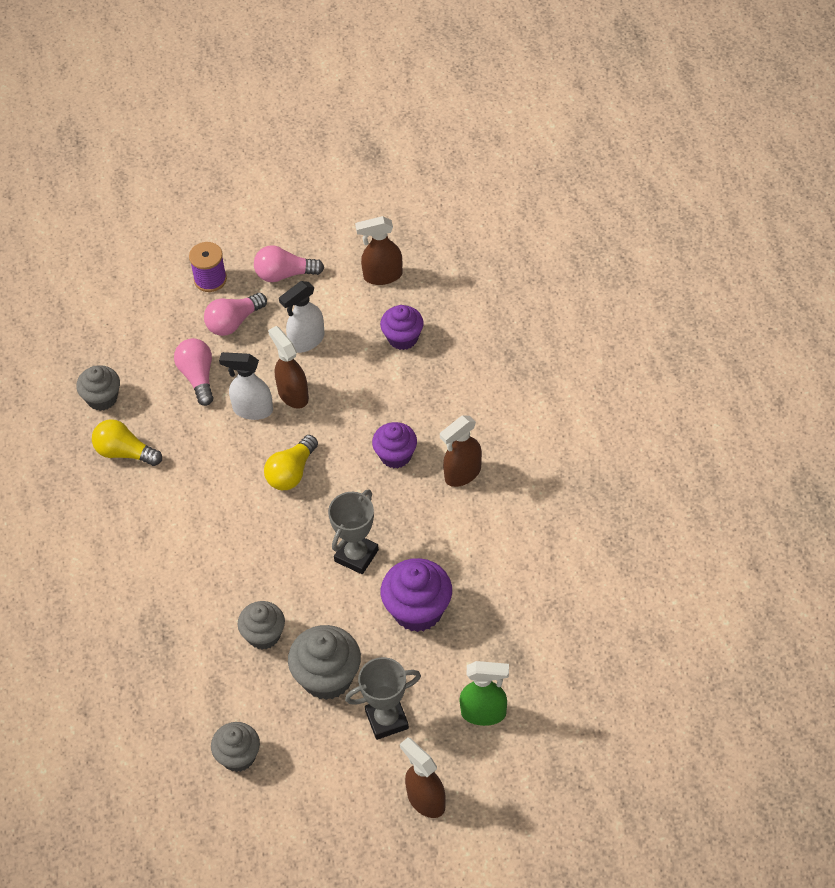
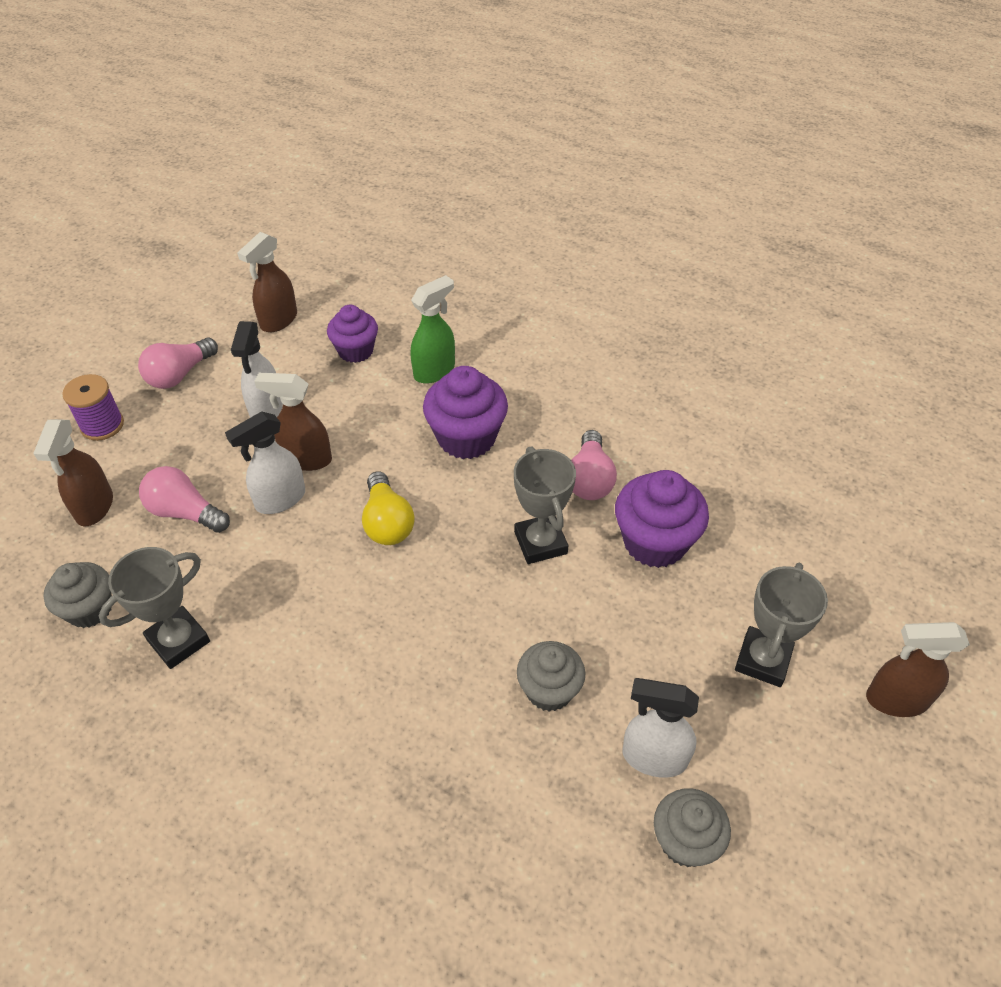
camera: 50 degrees left, 5 degrees down
yellow light bulb [92,419,162,466] -> grey trophy [99,547,210,669]
pink light bulb [204,293,267,336] -> pink light bulb moved to [571,430,617,500]
grey cupcake [288,625,361,700] -> none
purple cupcake [372,422,417,468] -> purple cupcake [423,366,508,459], size x1.51
brown spray bottle [440,416,482,487] -> brown spray bottle moved to [33,419,113,526]
green spray bottle [459,661,509,726] -> green spray bottle moved to [411,275,455,384]
none -> white spray bottle [623,678,699,778]

